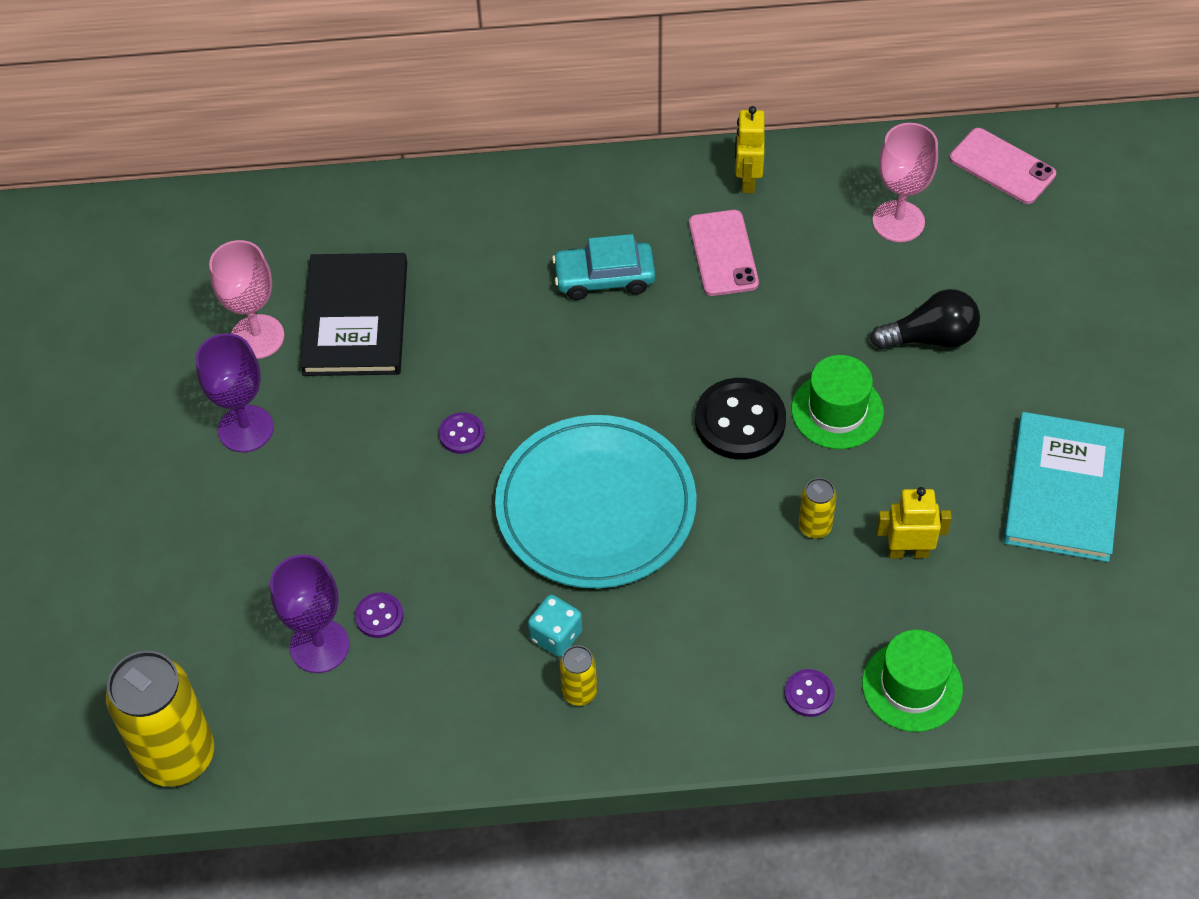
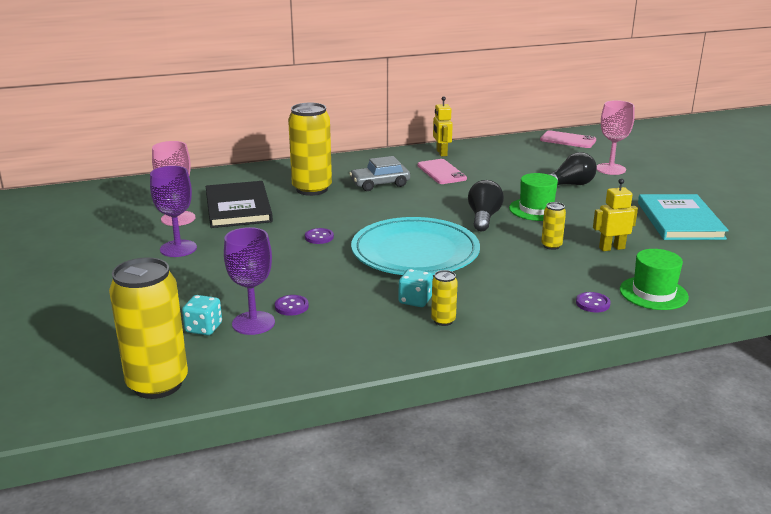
camera: 15 degrees left, 30 degrees down
turquoise car [552,234,656,300] -> grey car [349,156,410,191]
black button [695,378,786,460] -> black light bulb [468,180,504,231]
pink goblet [872,123,938,242] -> pink goblet moved to [597,100,635,175]
none -> turquoise dice [182,295,222,336]
none -> yellow can [288,103,332,196]

